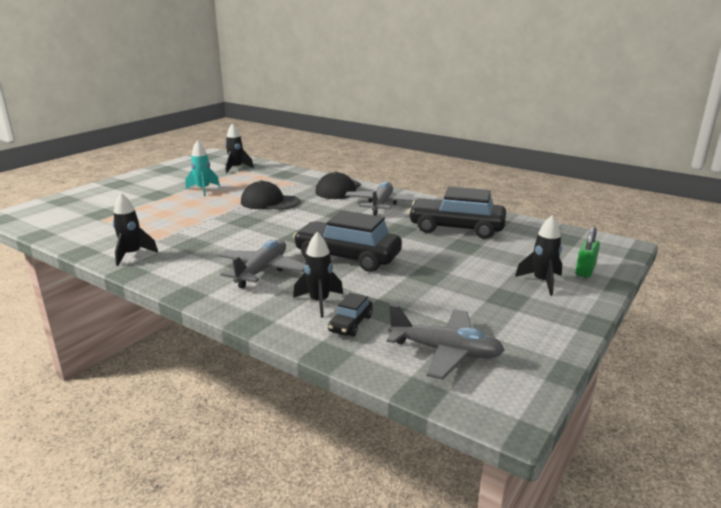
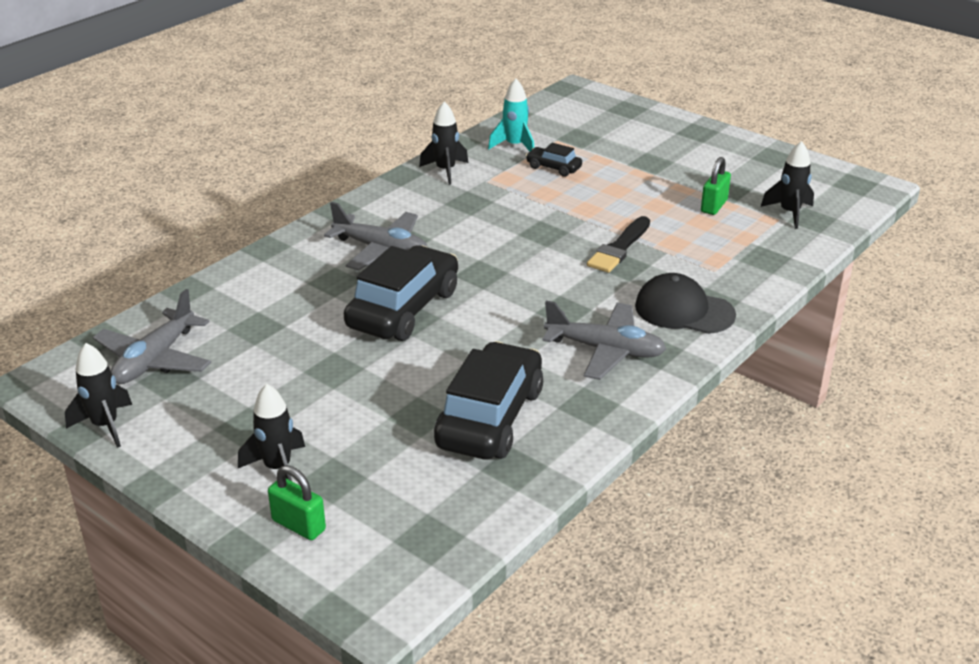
camera: 95 degrees right, 10 degrees up
turquoise rocket [186,140,220,196] -> turquoise rocket moved to [488,79,534,152]
black cap [241,180,299,210] -> black brush [587,216,650,273]
black rocket [293,232,343,318] -> black rocket moved to [65,343,132,448]
black car [328,293,373,337] -> black car moved to [526,143,582,177]
none -> green padlock [701,157,731,215]

